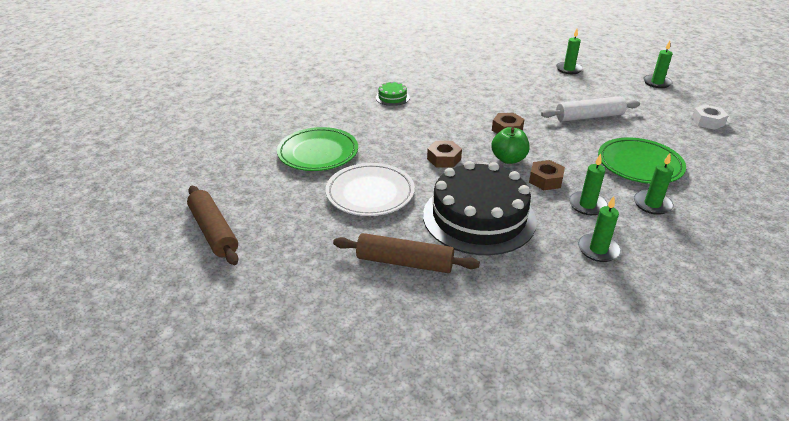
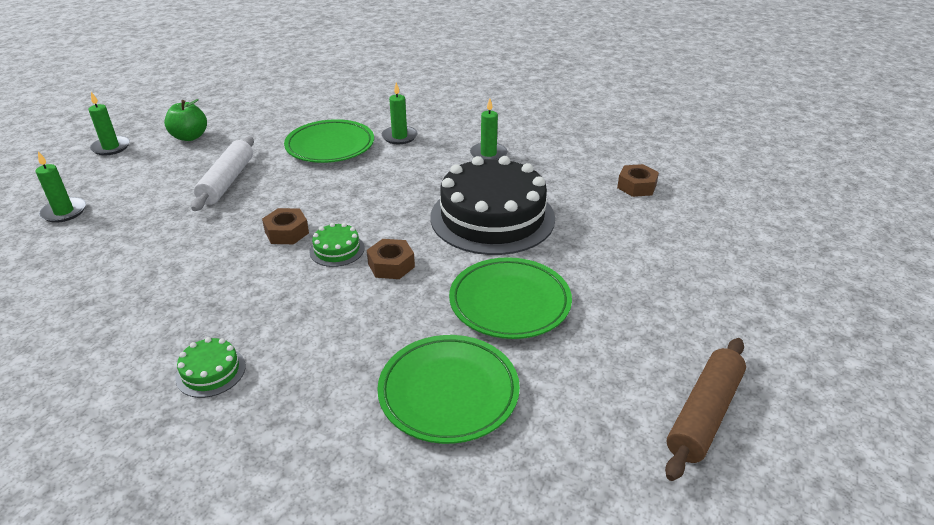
camera: 115 degrees left, 0 degrees up
white plate [325,163,415,216] -> green plate [449,257,572,339]
brown rolling pin [333,233,480,273] -> none
green apple [491,127,529,164] -> green apple moved to [164,99,207,141]
brown nut [529,160,565,190] -> brown nut moved to [617,164,659,197]
white rolling pin [541,96,640,122] -> white rolling pin turned 45 degrees clockwise [191,137,254,211]
green candle [569,154,608,215] -> none
white nut [692,105,729,130] -> none
none -> green cake [309,223,364,267]

